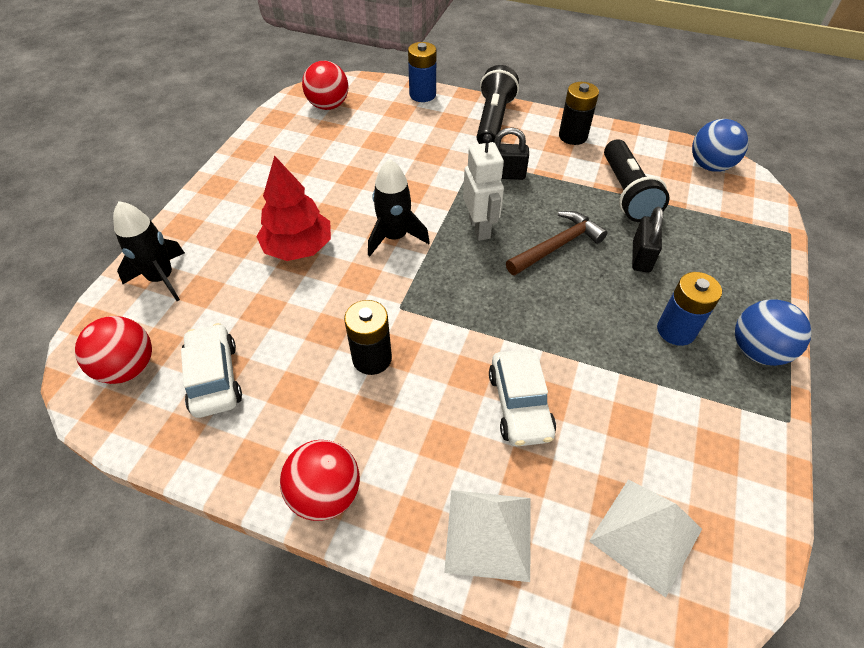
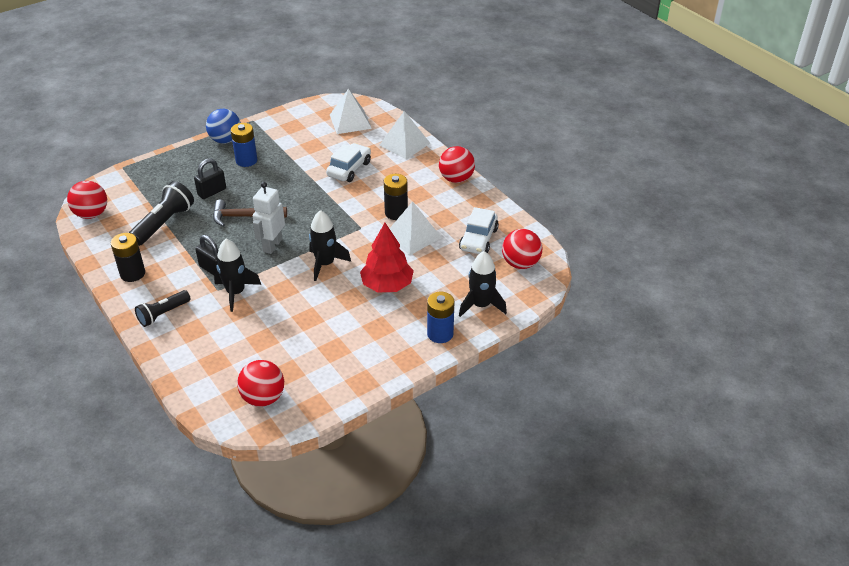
camera: 145 degrees left, 10 degrees down
blue battery [408,42,436,102] -> blue battery moved to [427,292,454,343]
black flashlight [477,65,519,144] -> black flashlight [135,290,191,327], size x0.66
blue ball [692,119,749,172] -> red ball [67,181,107,219]
none -> black rocket [214,239,261,312]
none -> white pyramid [390,201,442,255]

